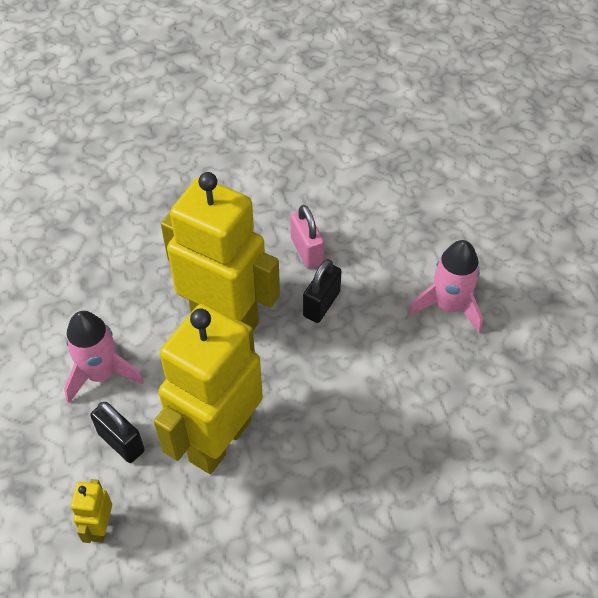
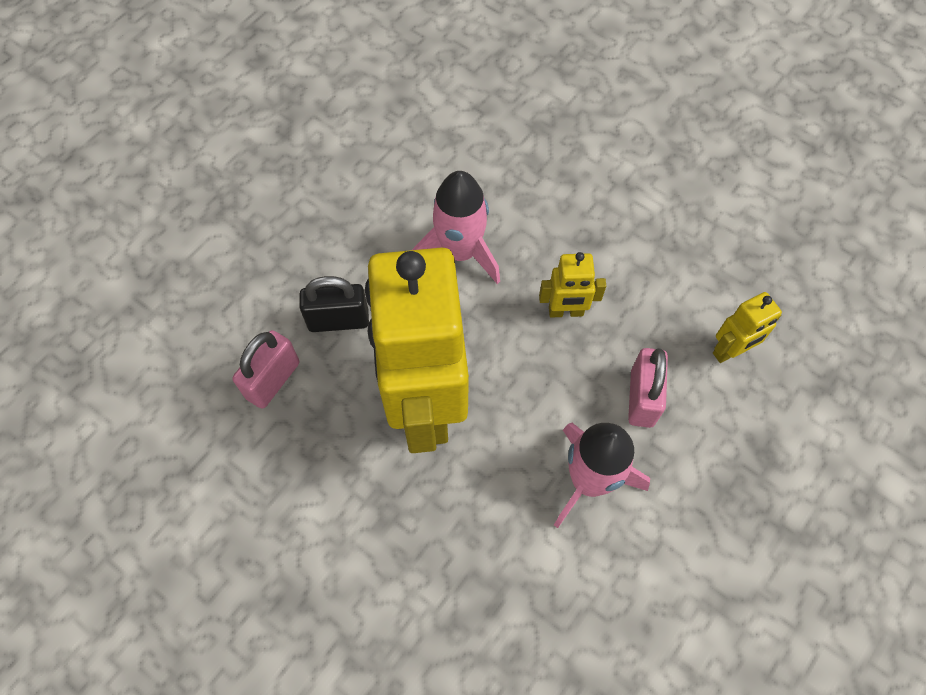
camera: 125 degrees left, 10 degrees up
black padlock [91,402,145,463] -> pink padlock [628,348,668,428]
yellow robot [154,304,263,474] -> yellow robot [539,252,606,317], size x0.41
pink rocket [408,240,483,333] -> pink rocket moved to [412,171,500,284]

